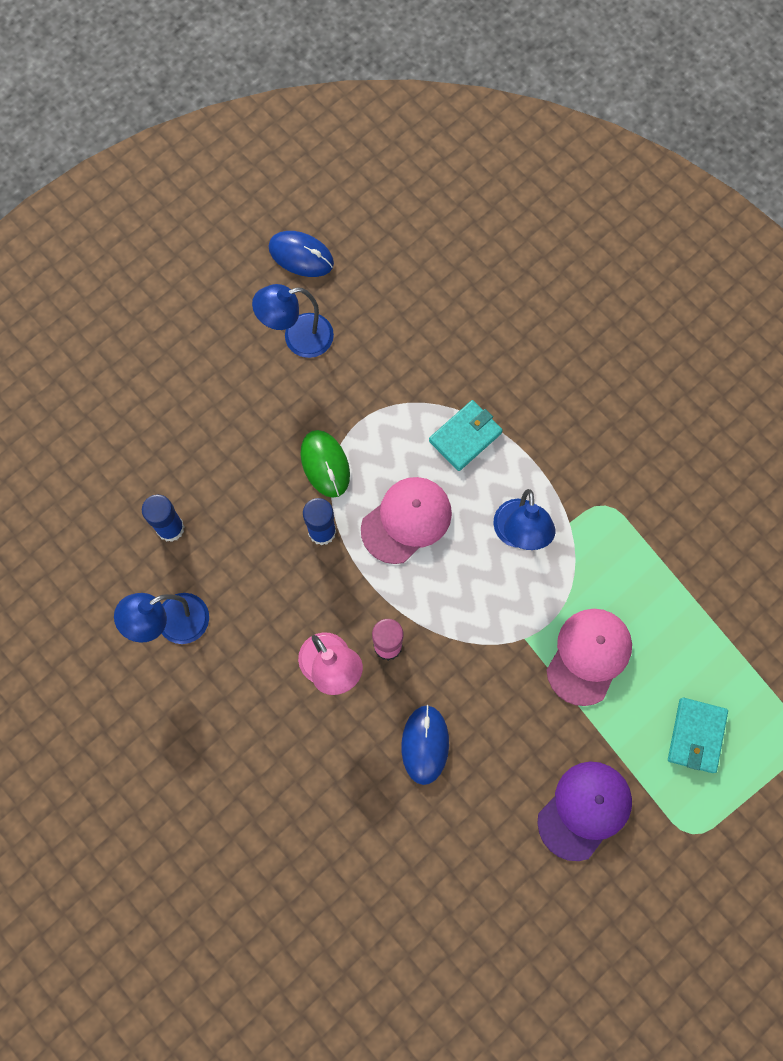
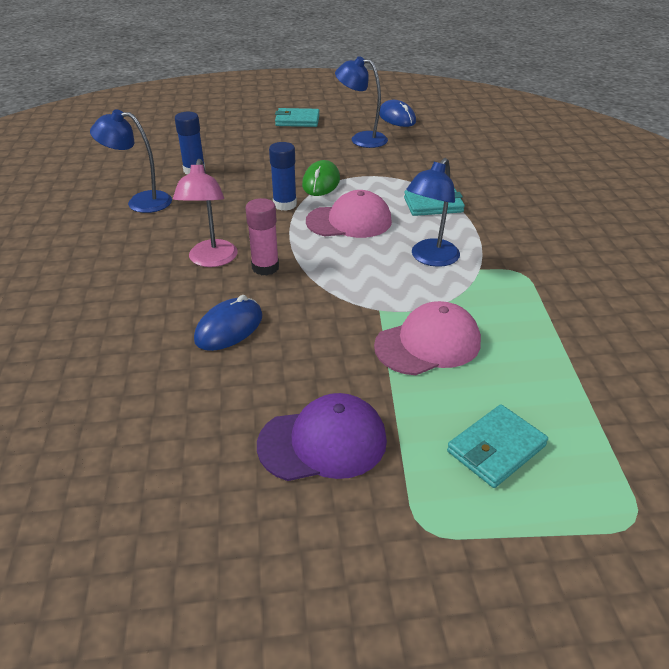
camera: 35 degrees right, 35 degrees down
none -> turquoise wallet [275,108,320,127]

